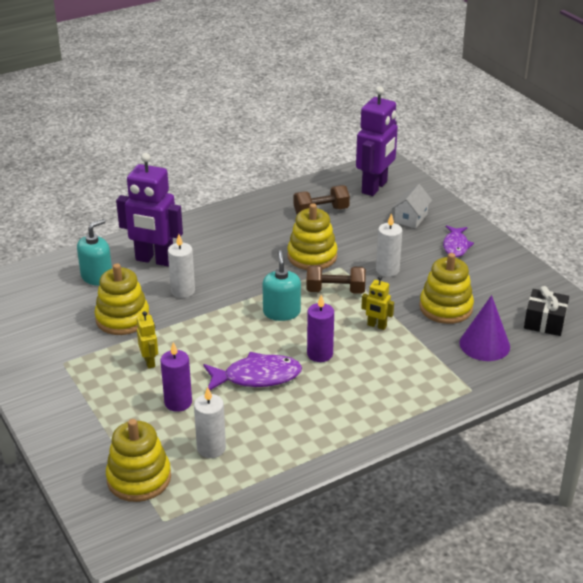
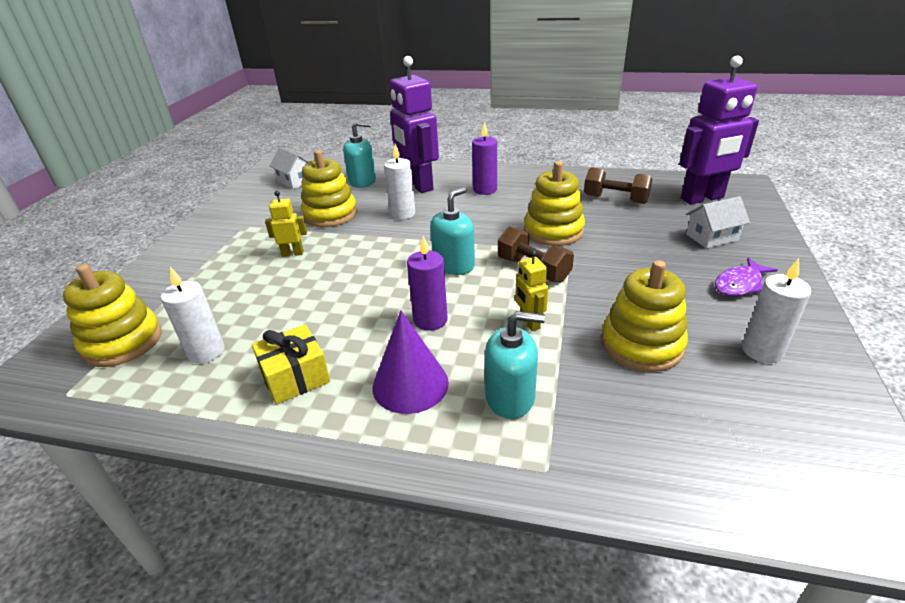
camera: 45 degrees right, 0 degrees up
yellow robot [137,311,158,369] -> yellow robot turned 120 degrees counterclockwise [265,191,307,257]
purple candle [161,342,192,412] -> purple candle moved to [472,122,497,195]
purple fish [203,352,302,390] -> none
white candle [376,213,402,277] -> white candle moved to [742,259,811,363]
purple cone [459,295,510,361] -> purple cone moved to [372,310,449,414]
black gift [524,286,569,336] -> none
none -> yellow gift [252,324,330,404]
none -> white house [270,147,309,189]
none -> turquoise soap dispenser [485,311,545,419]

